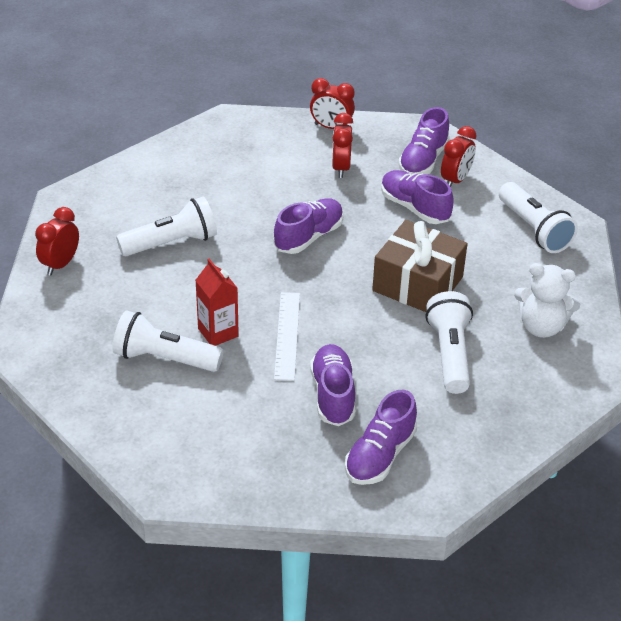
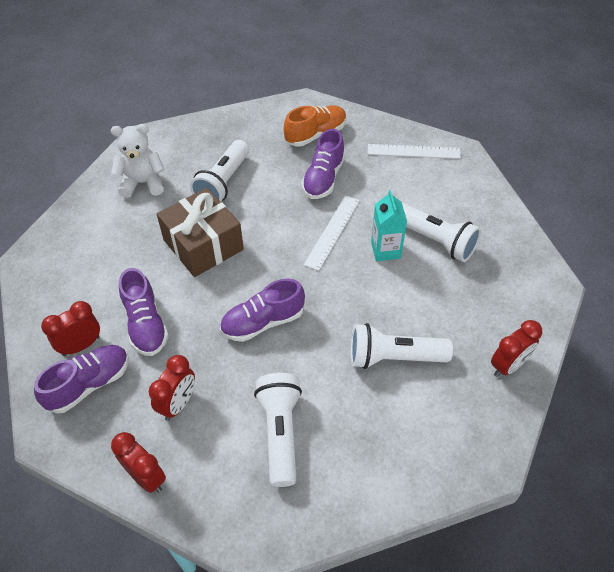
camera: 155 degrees left, 10 degrees up
red carton [195,259,239,346] -> turquoise carton [371,190,407,261]
purple shoe [345,390,417,485] -> orange shoe [284,105,347,147]
white flashlight [499,182,578,253] -> white flashlight moved to [254,373,302,487]
white teddy bear [514,263,580,338] -> white teddy bear turned 45 degrees counterclockwise [111,124,164,198]
none -> white ruler [368,144,461,159]

